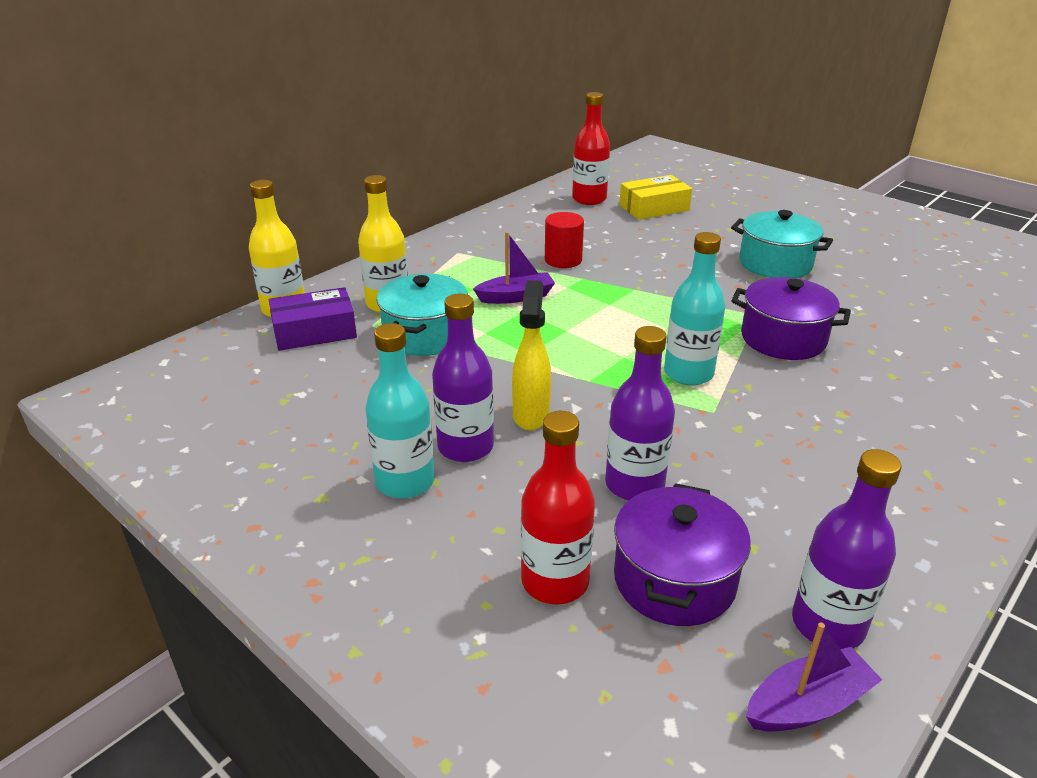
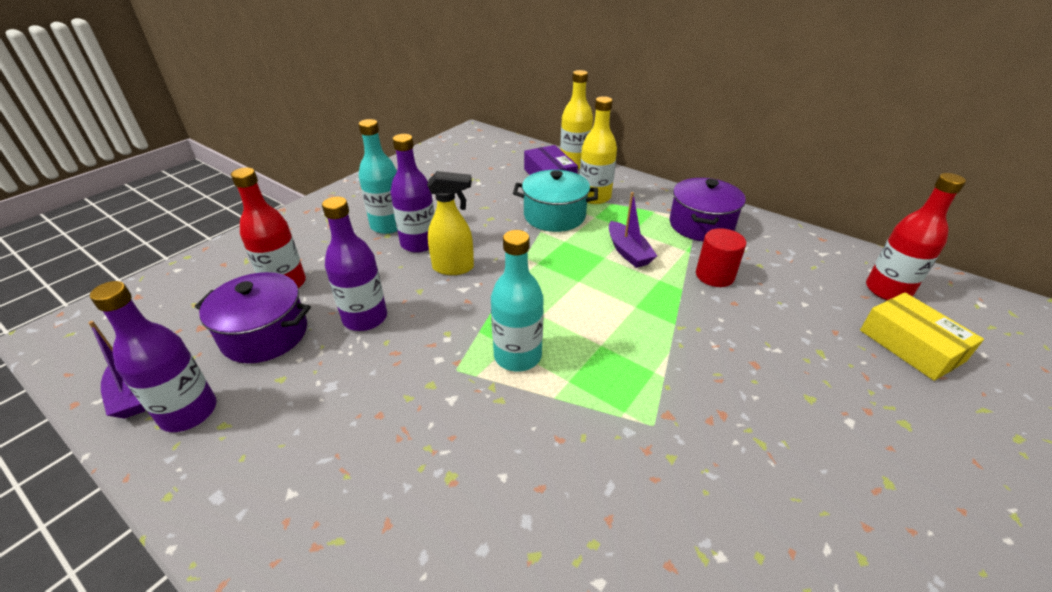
camera: 85 degrees right, 5 degrees up
turquoise pot [731,210,833,278] -> none
purple pot [731,277,851,360] -> purple pot moved to [670,178,746,241]

